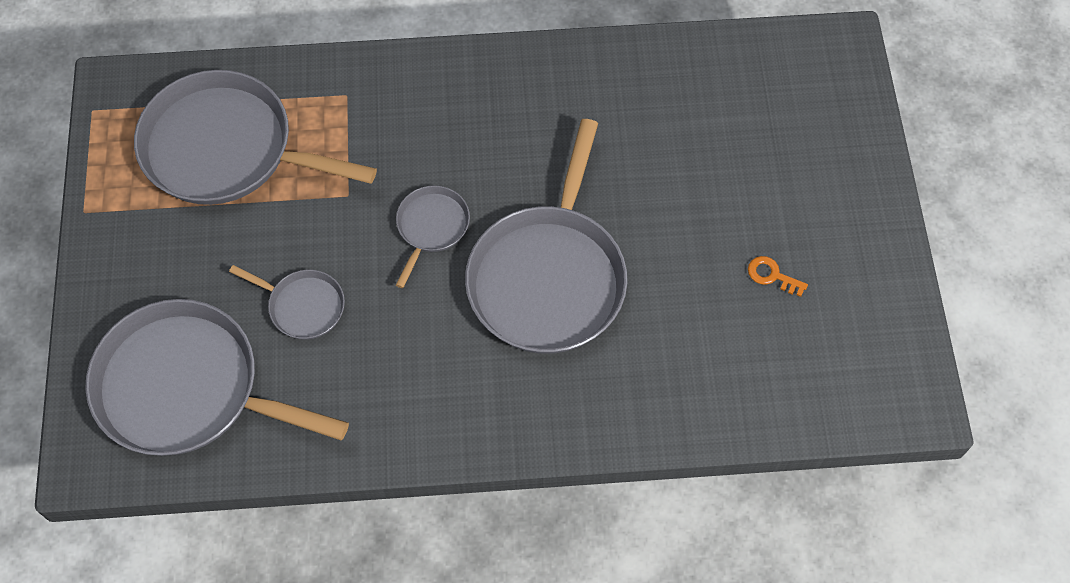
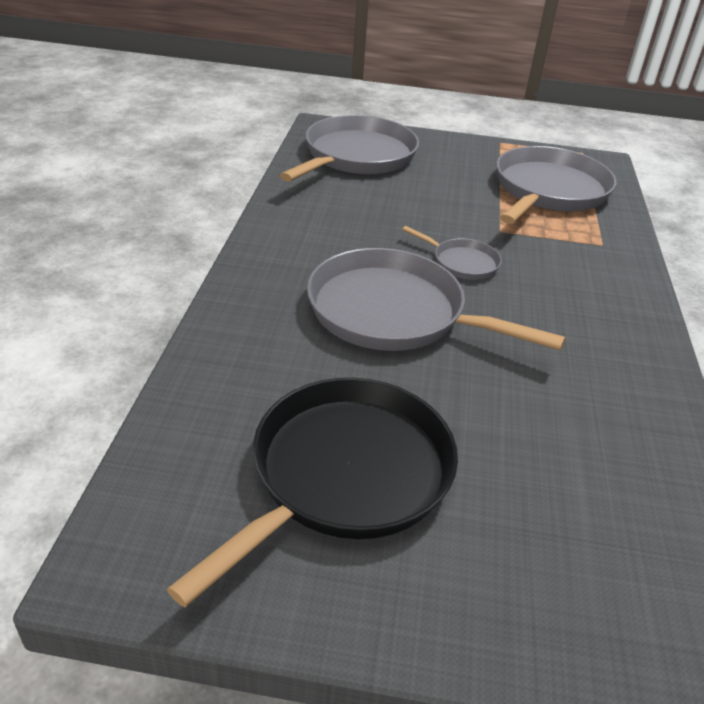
camera: 100 degrees right, 25 degrees down
grey pan [229,265,345,339] -> none
orange key [748,256,808,297] -> black pan [167,378,458,607]

